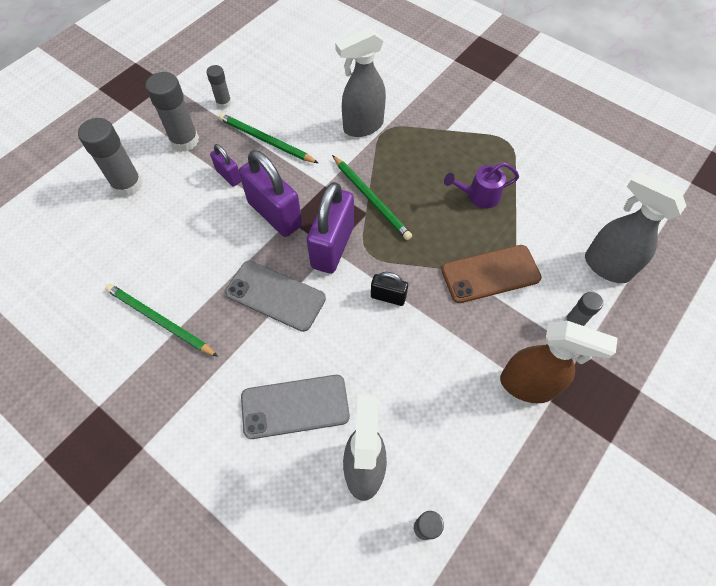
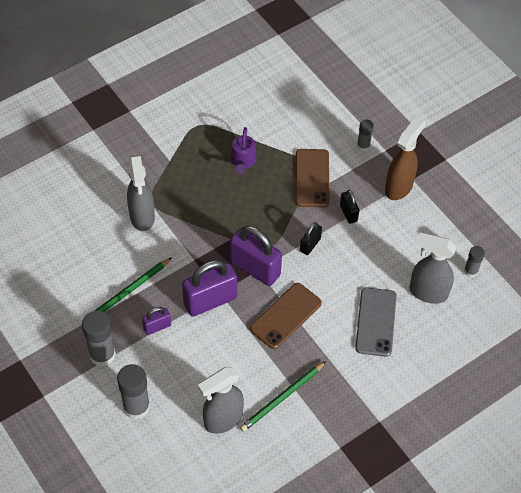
camera: 75 degrees left, 5 degrees down
grey glue stick [206,65,232,109] -> none
grey phone [225,261,326,332] -> brown phone [250,283,322,349]
green pencil [332,155,412,240] -> none
grey spray bottle [585,172,687,283] -> grey spray bottle moved to [198,367,244,434]
none -> black padlock [340,190,359,224]

